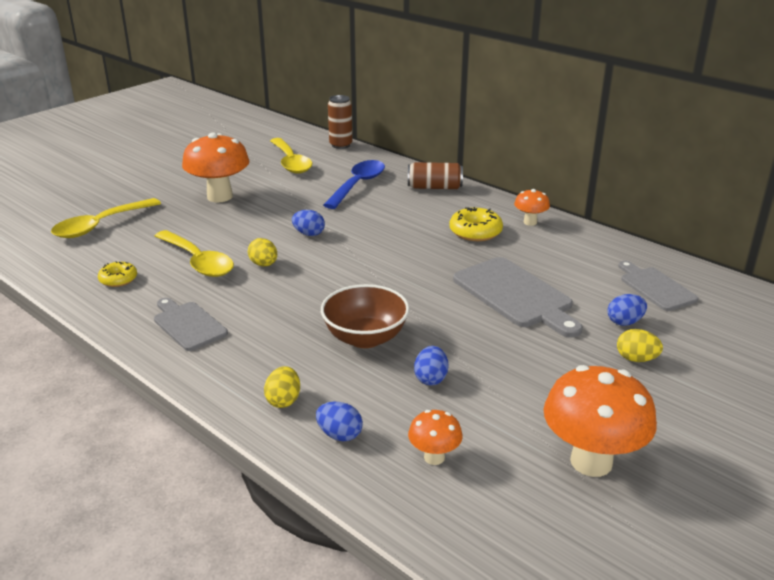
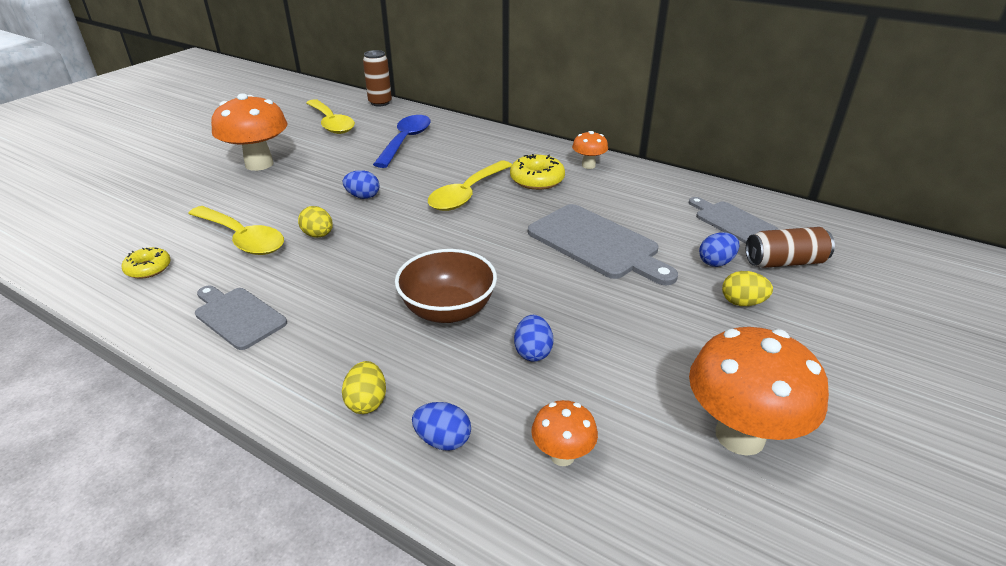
camera: 10 degrees left, 5 degrees up
yellow spoon [51,198,161,238] -> yellow spoon moved to [428,161,512,211]
brown can [408,162,463,189] -> brown can moved to [746,227,835,268]

